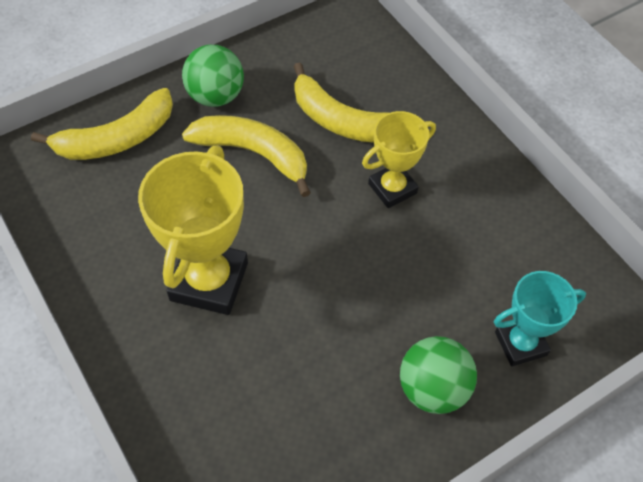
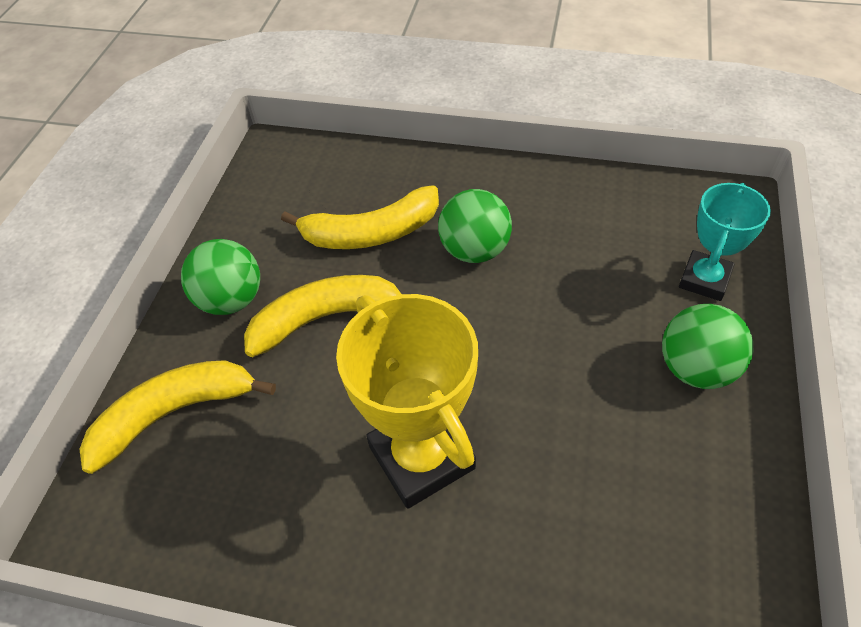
camera: 40 degrees left, 5 degrees down
yellow banana [31,88,173,160] -> yellow banana turned 135 degrees counterclockwise [80,360,276,474]
yellow trophy [362,111,436,208] -> green ball [438,189,512,263]

